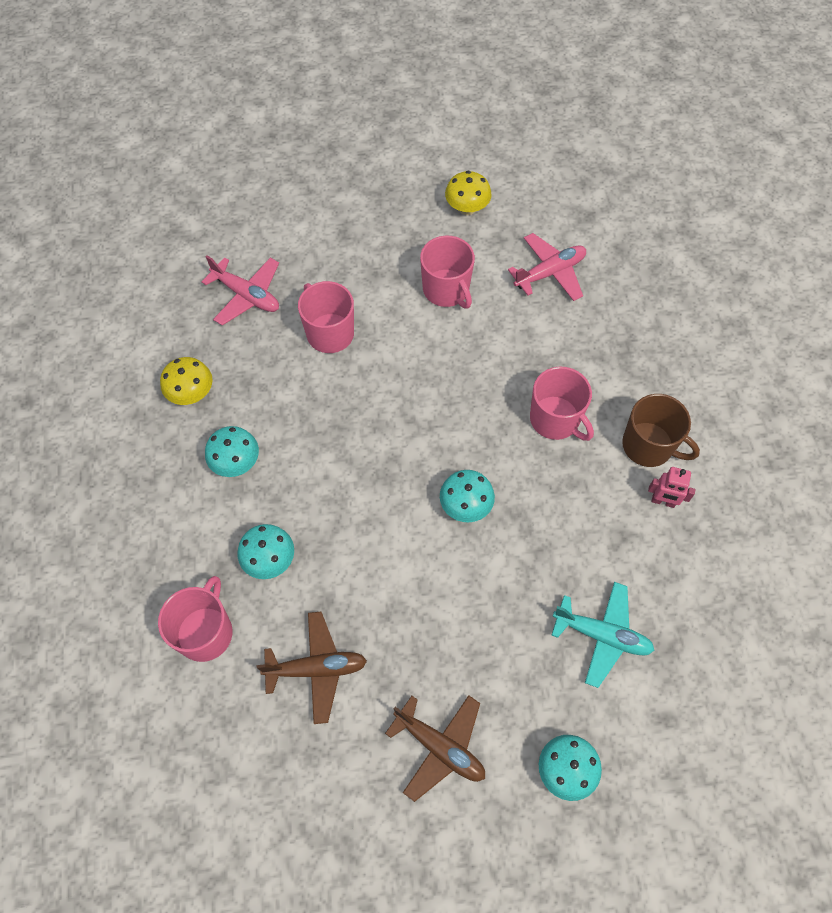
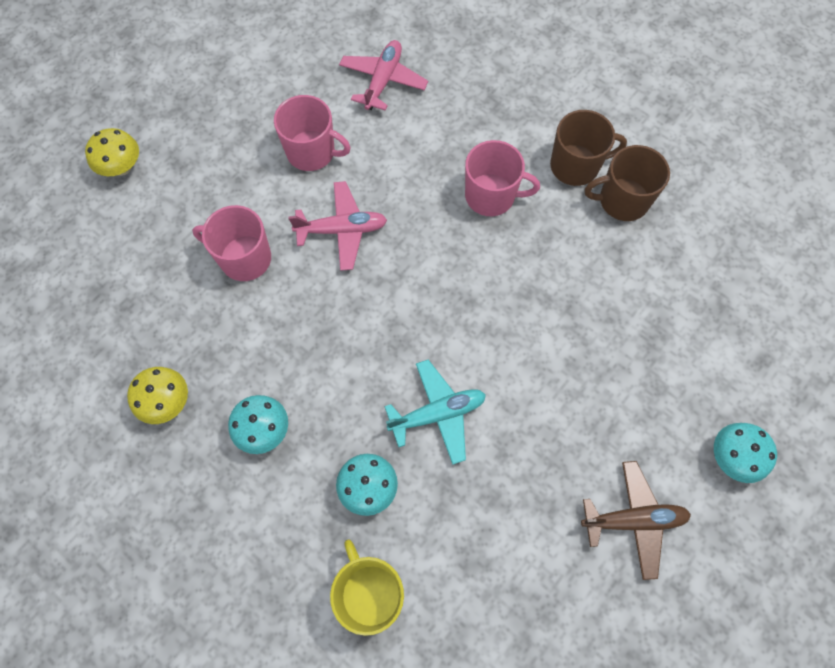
camera: 40 degrees left, 5 degrees up
pink mug [158,576,233,662] -> yellow mug [330,539,404,636]
pink plane [202,256,279,326] -> pink plane moved to [288,181,387,271]
brown plane [257,612,367,724] -> none
turquoise mushroom [440,470,495,522] -> none
yellow mushroom [445,171,492,215] -> yellow mushroom moved to [85,128,139,176]
turquoise plane [552,582,655,688] -> turquoise plane moved to [384,360,486,464]
pink robot [648,467,696,508] -> brown mug [585,145,670,221]

